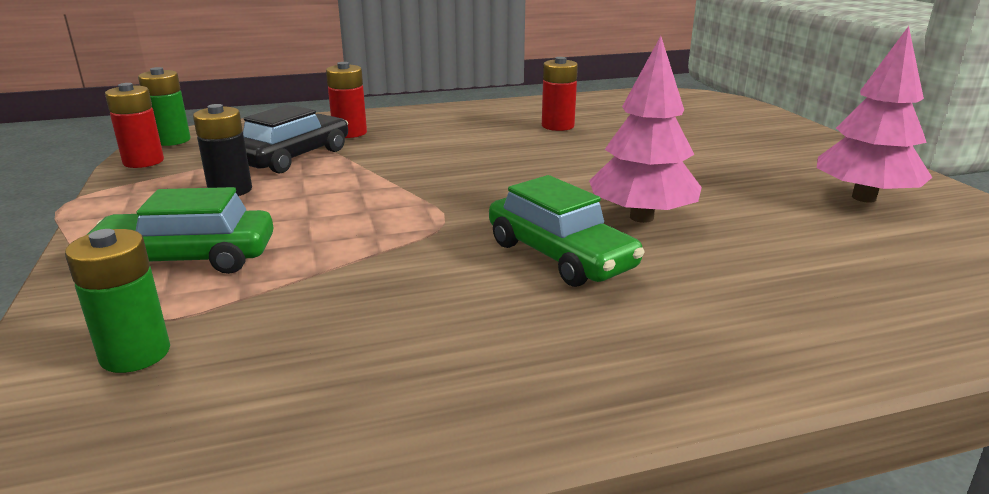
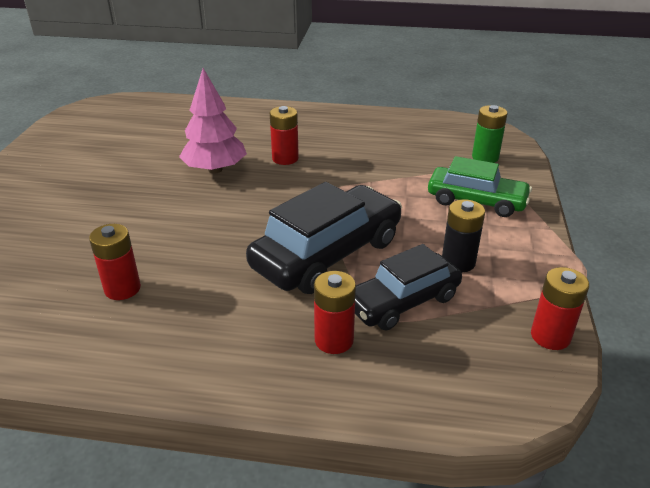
camera: 155 degrees left, 10 degrees up
green battery [138,67,190,146] -> none
green car [489,175,645,287] -> red battery [270,106,299,165]
pink tree [817,26,933,203] -> none
none -> black car [246,182,402,294]

